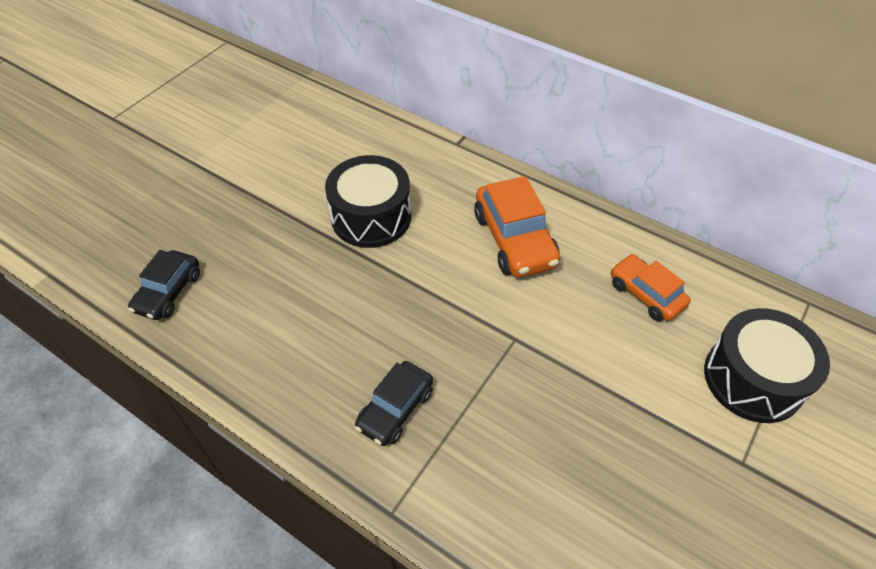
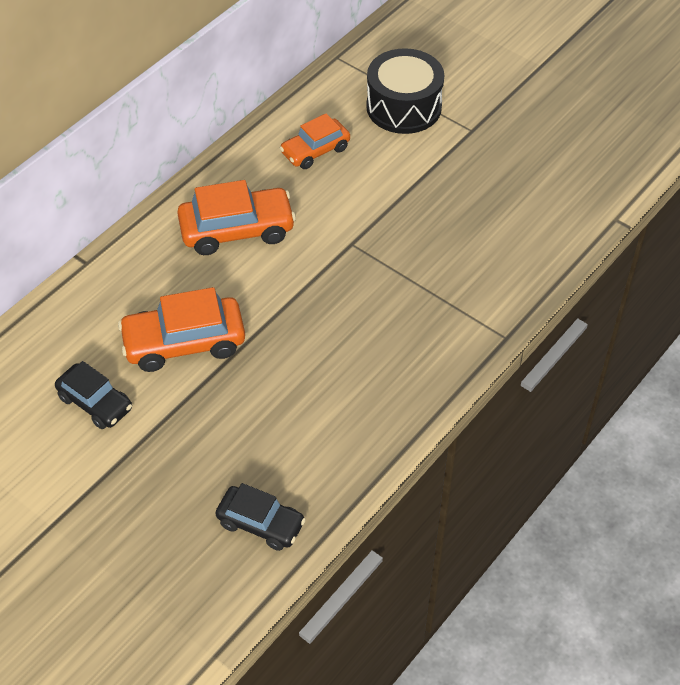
camera: 85 degrees left, 0 degrees up
black drum [325,155,411,248] -> orange car [118,287,245,372]
black car [355,361,433,446] -> black car moved to [55,361,132,429]

